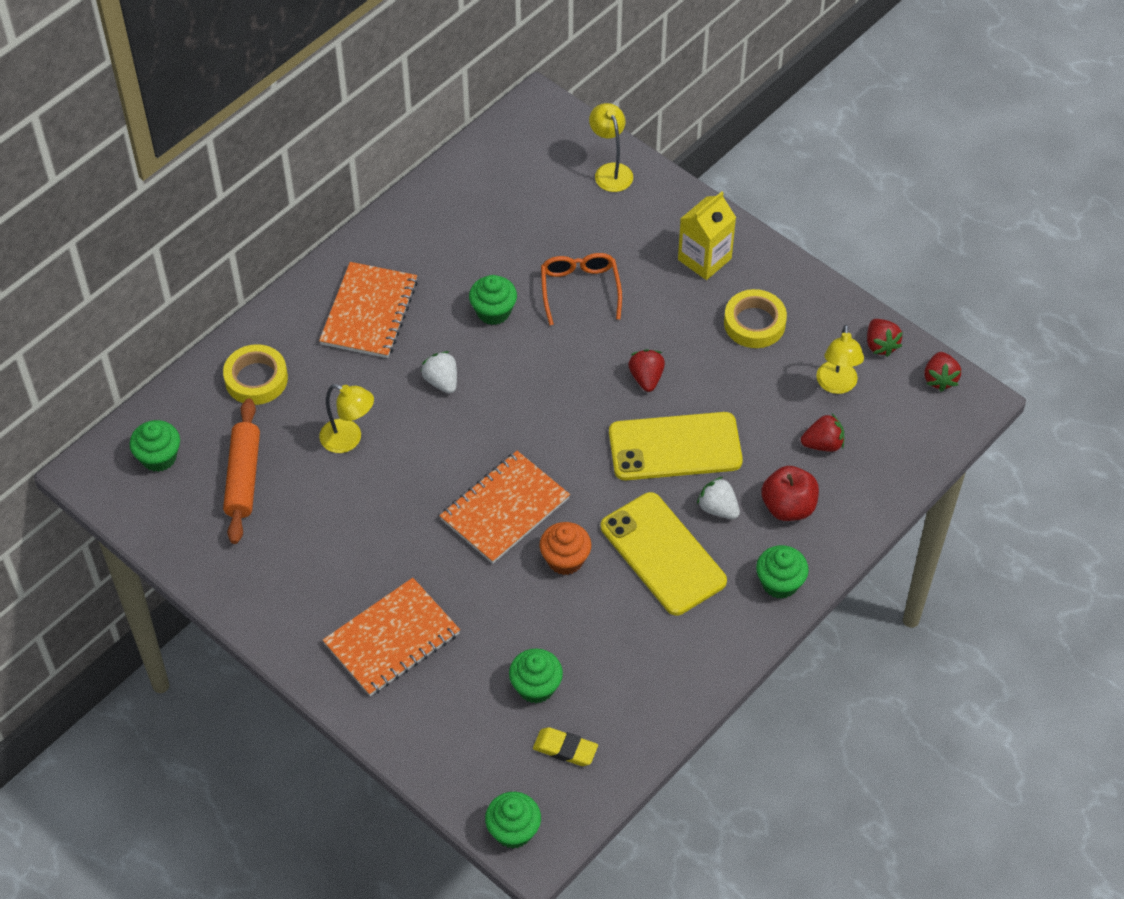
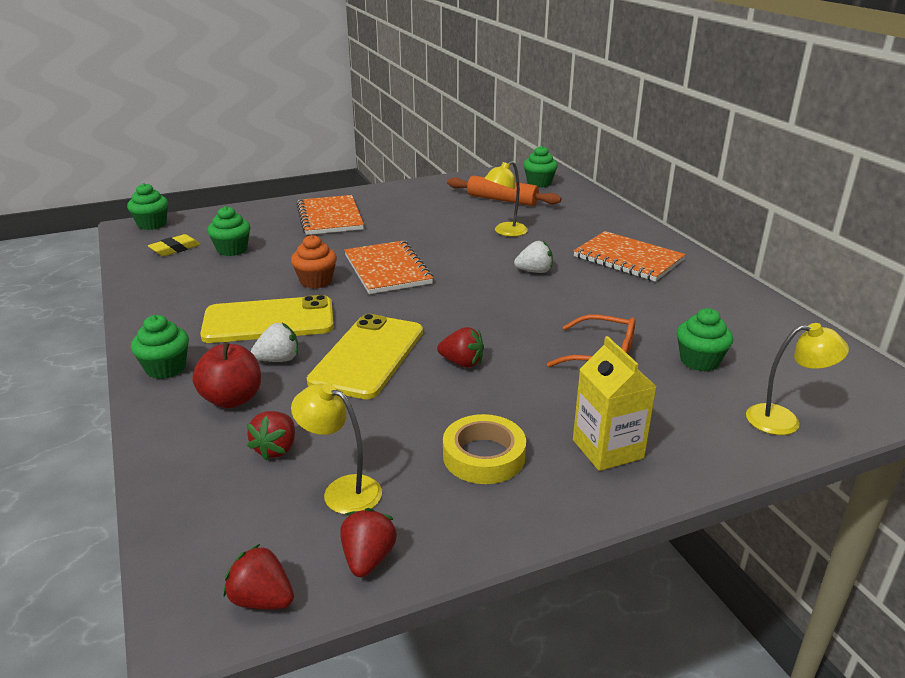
camera: 115 degrees right, 25 degrees down
yellow tape [223,344,288,405] -> none
green cupcake [469,275,517,325] -> green cupcake moved to [677,308,733,372]
red strawberry [867,319,903,357] -> red strawberry turned 90 degrees clockwise [341,508,397,577]

